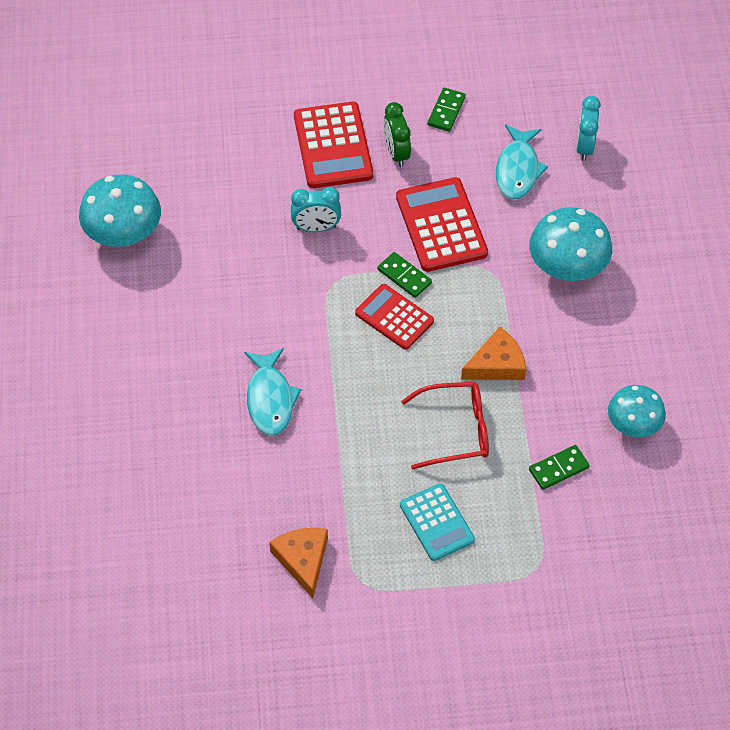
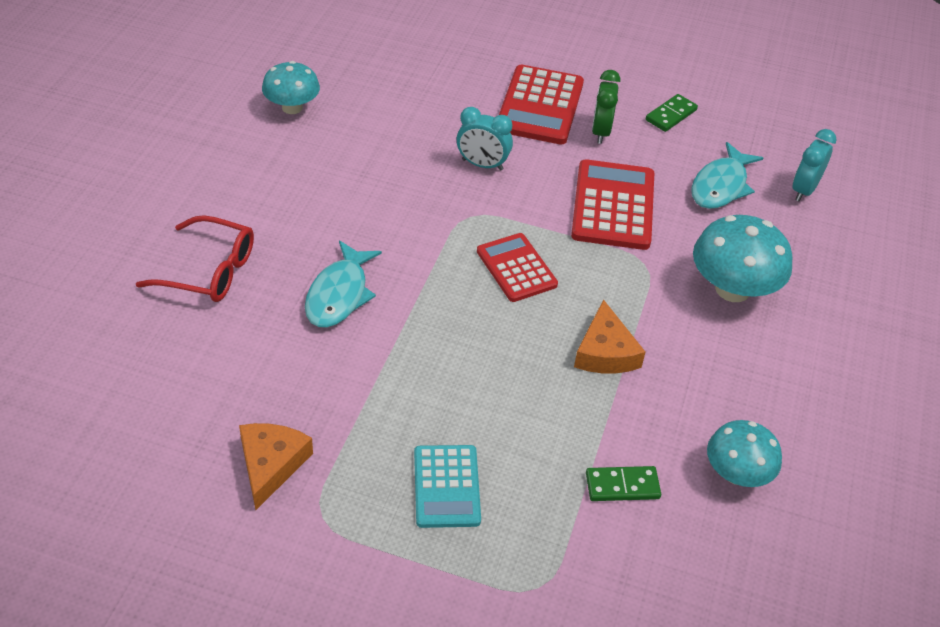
camera: 20 degrees right, 10 degrees down
turquoise mushroom [79,174,161,247] -> turquoise mushroom [262,61,320,114], size x0.66
green domino [377,252,432,298] -> none
red glasses [401,382,489,470] -> red glasses moved to [136,215,254,302]
orange cheese [461,327,526,380] -> orange cheese turned 90 degrees clockwise [574,299,646,373]

